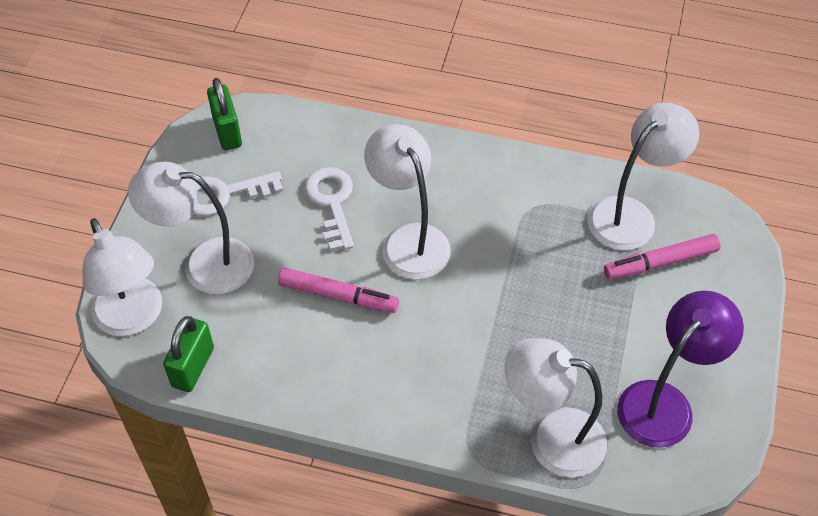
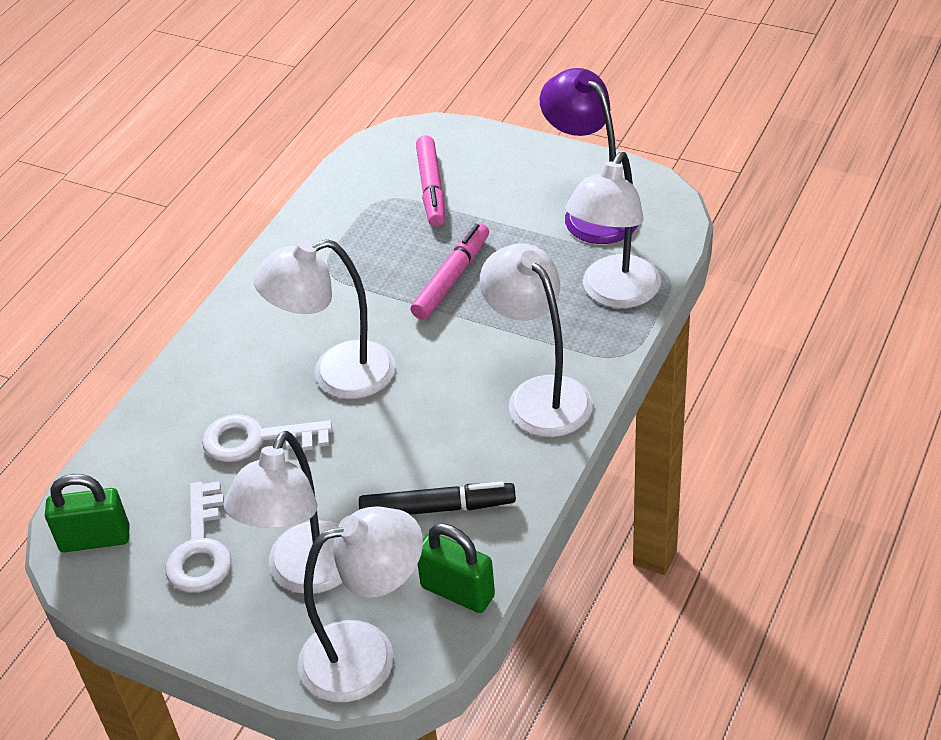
camera: 75 degrees left, 10 degrees down
pink marker [278,268,399,313] -> pink marker moved to [410,223,489,320]
white lamp [587,103,699,250] -> white lamp moved to [480,243,593,437]
none -> black marker [359,482,516,515]

